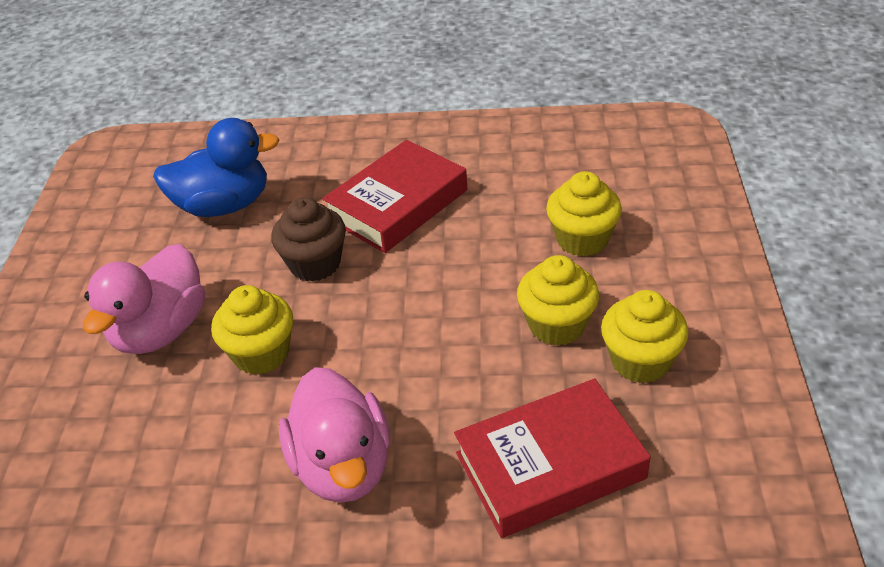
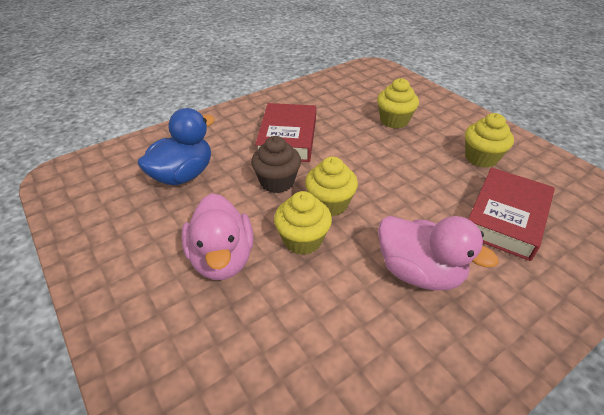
camera: 40 degrees left, 0 degrees up
yellow cupcake [517,255,599,346] -> yellow cupcake moved to [305,157,358,216]

